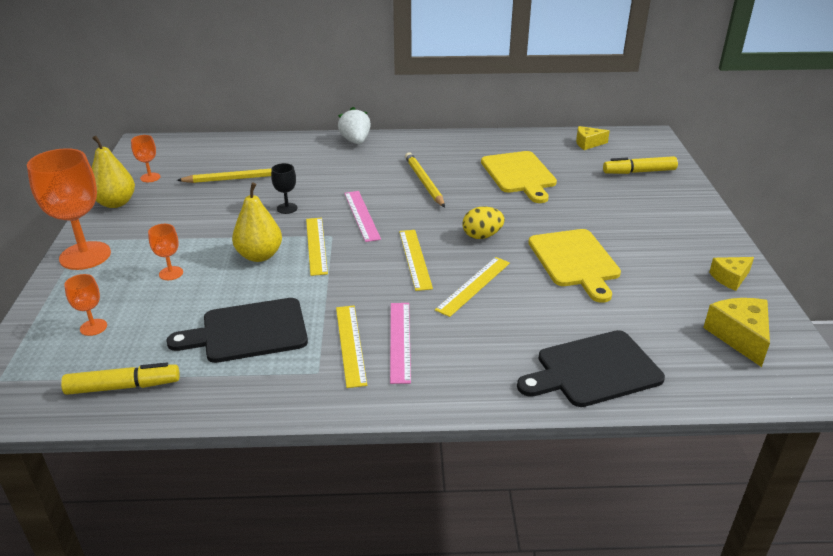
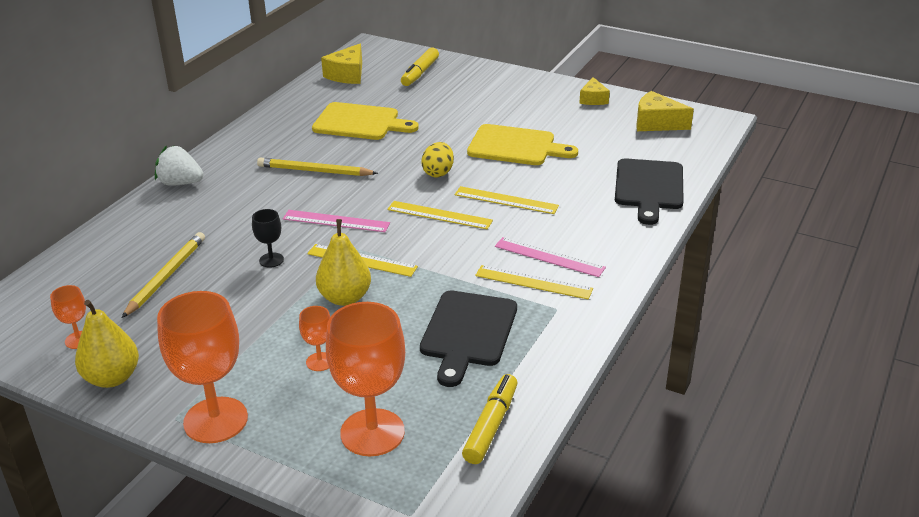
camera: 60 degrees left, 0 degrees up
orange goblet [64,274,107,336] -> orange goblet [326,302,405,456], size x2.14
yellow ruler [435,257,510,317] -> yellow ruler turned 45 degrees counterclockwise [455,186,559,214]
yellow cheese [576,126,610,150] -> yellow cheese [321,43,362,84], size x1.52

